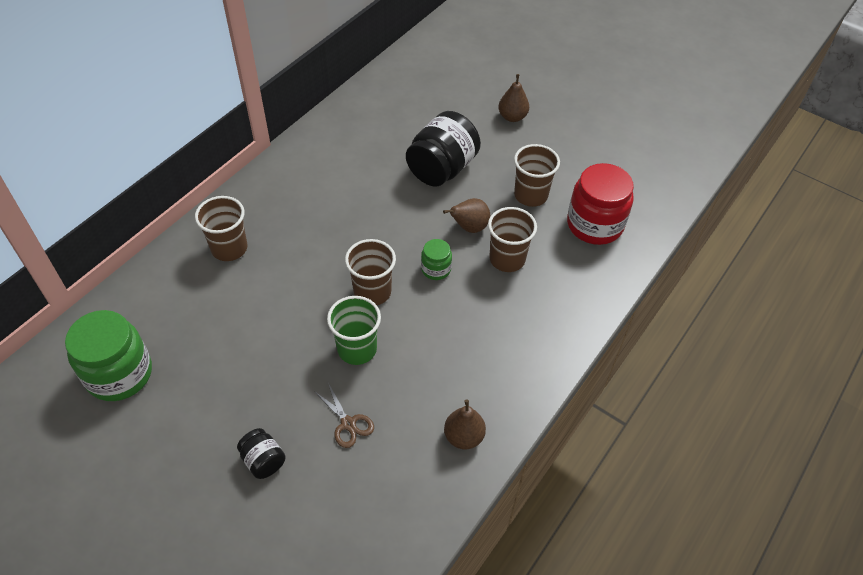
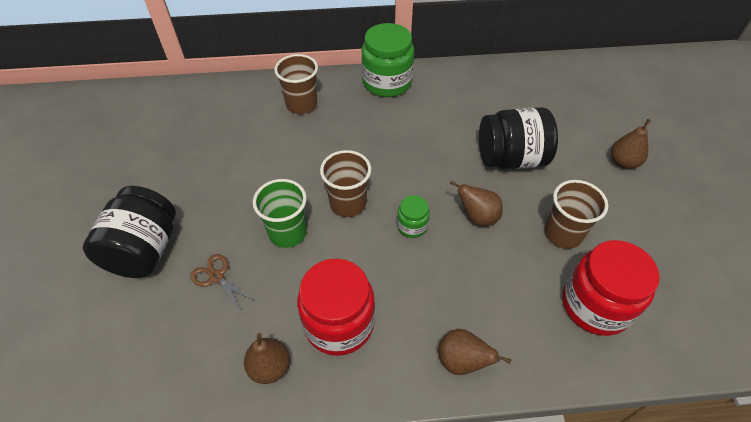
camera: 50 degrees right, 0 degrees up
green jar [65,310,152,401] -> green jar moved to [361,23,414,97]
black jar [237,428,286,479] -> black jar [83,186,176,278], size x2.00
brown scissors [314,383,374,448] -> brown scissors turned 120 degrees clockwise [190,254,255,311]
brown cup [488,207,537,272] -> none
none -> red jar [297,259,375,356]
none -> brown pear [438,329,511,375]

